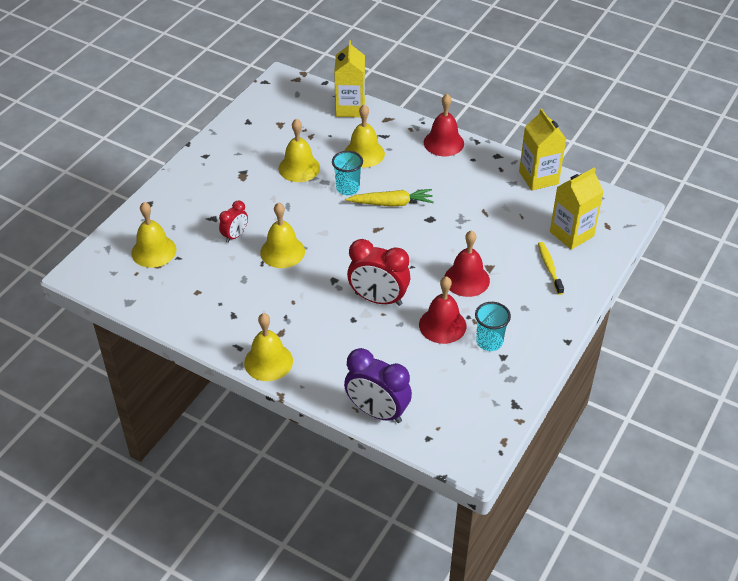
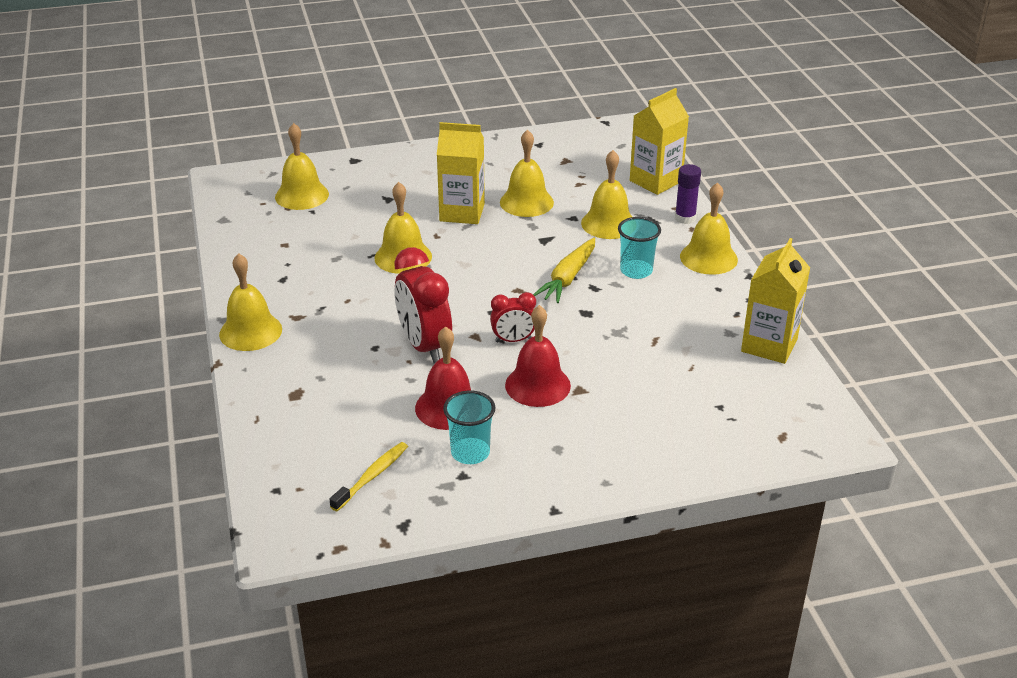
camera: 45 degrees right, 10 degrees down
red clock [219,200,248,243] -> red clock moved to [490,292,536,342]
turquoise cup [332,151,363,195] -> turquoise cup moved to [618,217,661,279]
purple clock [344,348,412,423] -> none
yellow carrot [346,189,434,207] -> yellow carrot turned 75 degrees clockwise [533,238,595,303]
red bell [424,94,464,156] -> yellow bell [680,182,738,275]
yellow toothbrush [538,242,564,295] -> yellow toothbrush moved to [329,442,408,511]
yellow carton [550,167,604,250] -> yellow carton moved to [437,122,485,224]
none -> purple glue stick [675,164,701,224]

